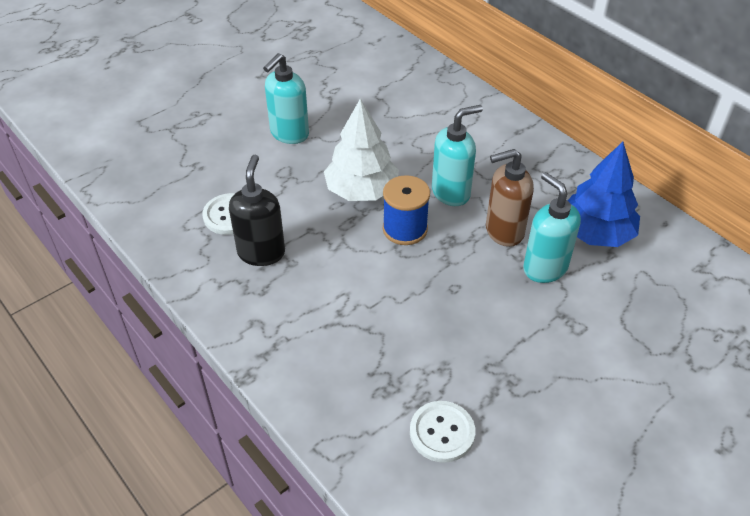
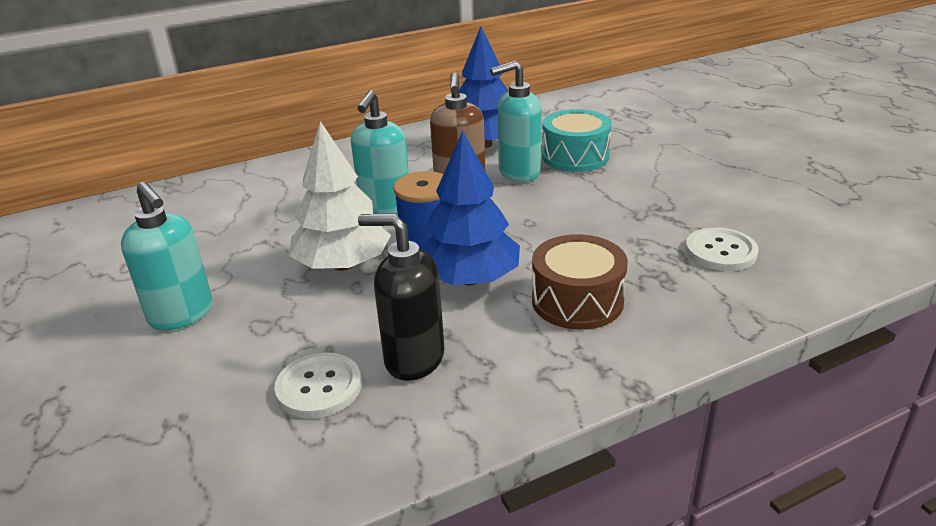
camera: 75 degrees left, 15 degrees down
turquoise soap dispenser [432,105,483,206] -> turquoise soap dispenser turned 150 degrees counterclockwise [351,90,409,214]
none -> blue tree [420,131,520,285]
none -> brown drum [532,234,628,330]
none -> turquoise drum [542,109,612,172]

